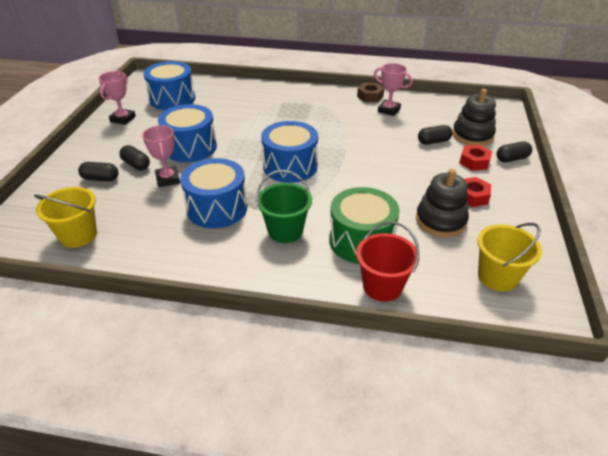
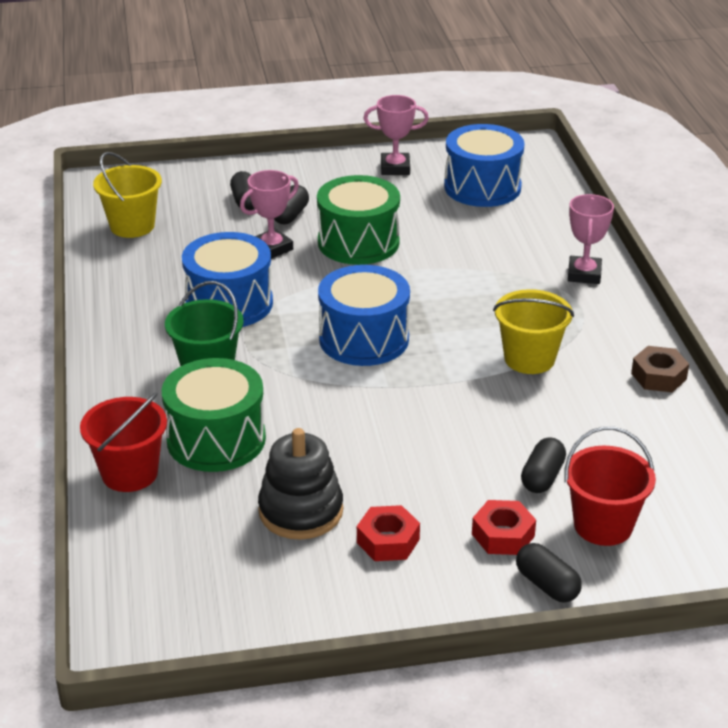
camera: 70 degrees right, 5 degrees down
blue drum [158,104,217,162] -> green drum [317,175,400,265]
pink trophy [374,63,413,116] -> pink trophy moved to [568,194,614,284]
black capsule [418,125,453,144] -> black capsule turned 60 degrees clockwise [521,437,566,493]
black stacking toy [452,89,496,146] -> red bucket [564,426,656,546]
yellow bucket [477,223,542,291] -> yellow bucket moved to [493,289,574,374]

